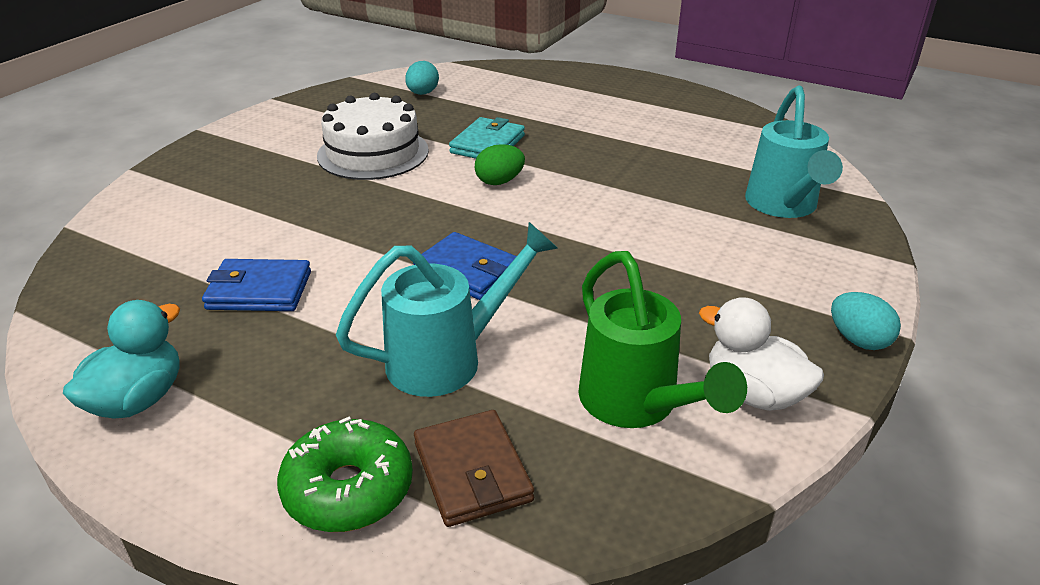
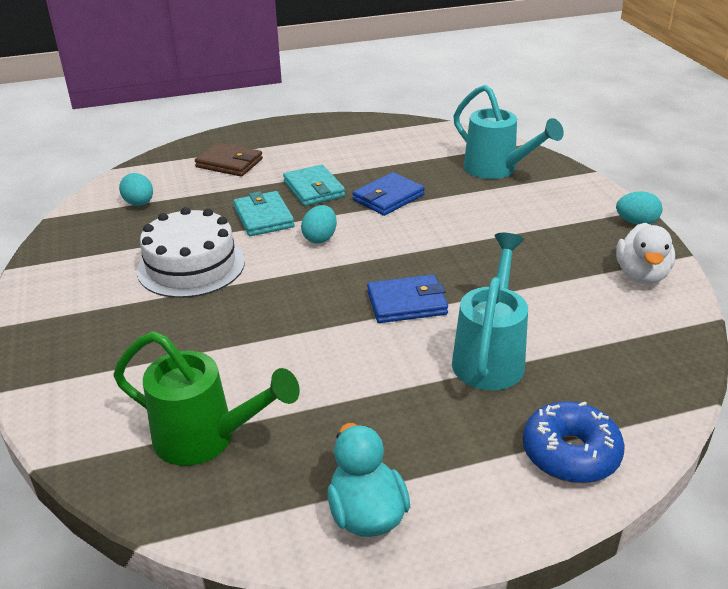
camera: 45 degrees left, 0 degrees up
blue wallet [202,259,311,311] -> blue wallet moved to [352,172,425,216]
green donut [277,417,413,532] -> blue donut [523,401,625,483]
brown wallet [414,410,534,527] -> brown wallet moved to [195,142,263,177]
green egg [475,144,525,185] -> turquoise egg [301,205,337,244]
green watering can [578,251,747,428] -> green watering can moved to [113,331,300,466]
white duck [699,297,824,411] -> white duck turned 75 degrees counterclockwise [616,223,675,284]
none -> turquoise wallet [283,164,345,206]

